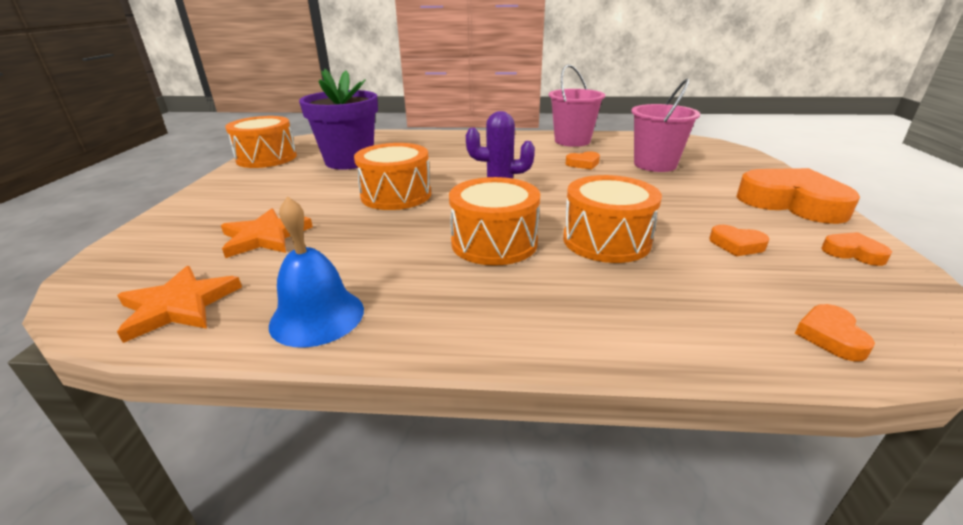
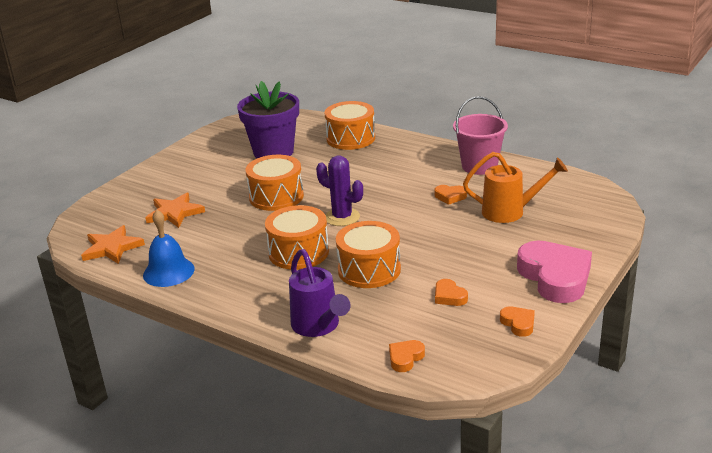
camera: 30 degrees right, 0 degrees up
orange drum [225,116,297,168] -> orange drum moved to [324,101,375,150]
pink bucket [631,79,701,172] -> orange watering can [463,152,568,223]
orange heart [736,168,860,224] -> pink heart [517,241,592,303]
none -> purple watering can [289,249,351,337]

